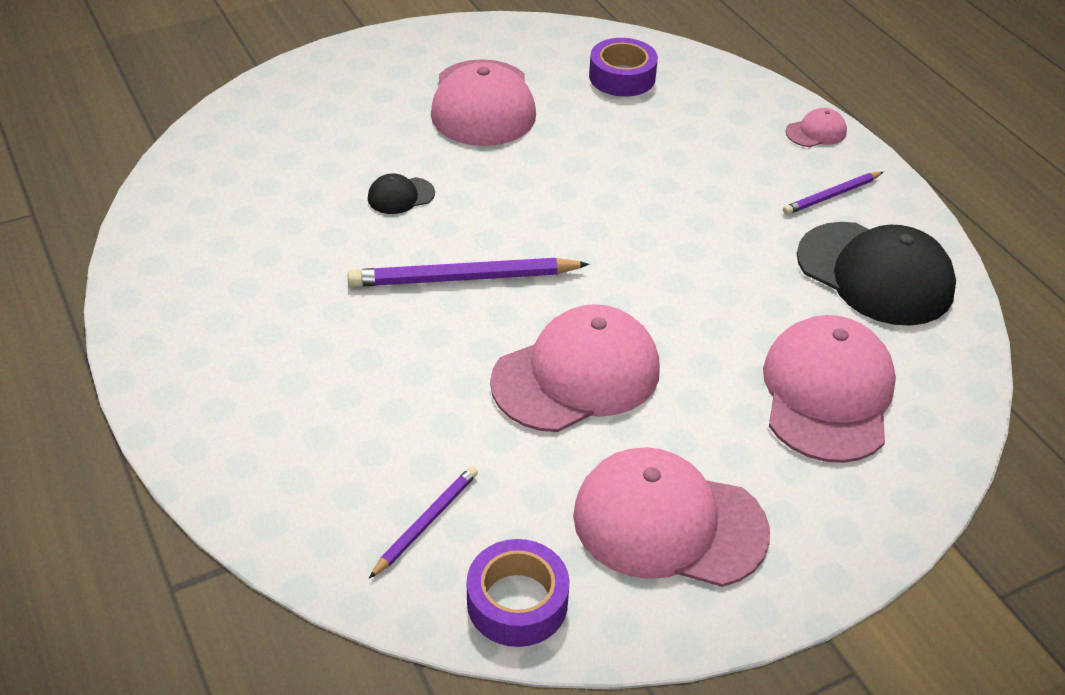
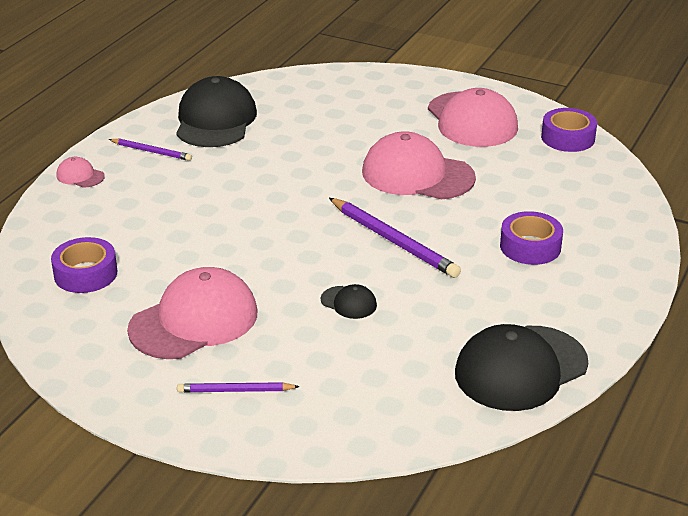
camera: 125 degrees left, 10 degrees down
purple pencil [369,466,478,579] -> purple pencil moved to [177,382,300,392]
pink cap [763,315,896,463] -> none
none -> black cap [455,324,588,411]
none -> purple tape [500,211,563,265]

